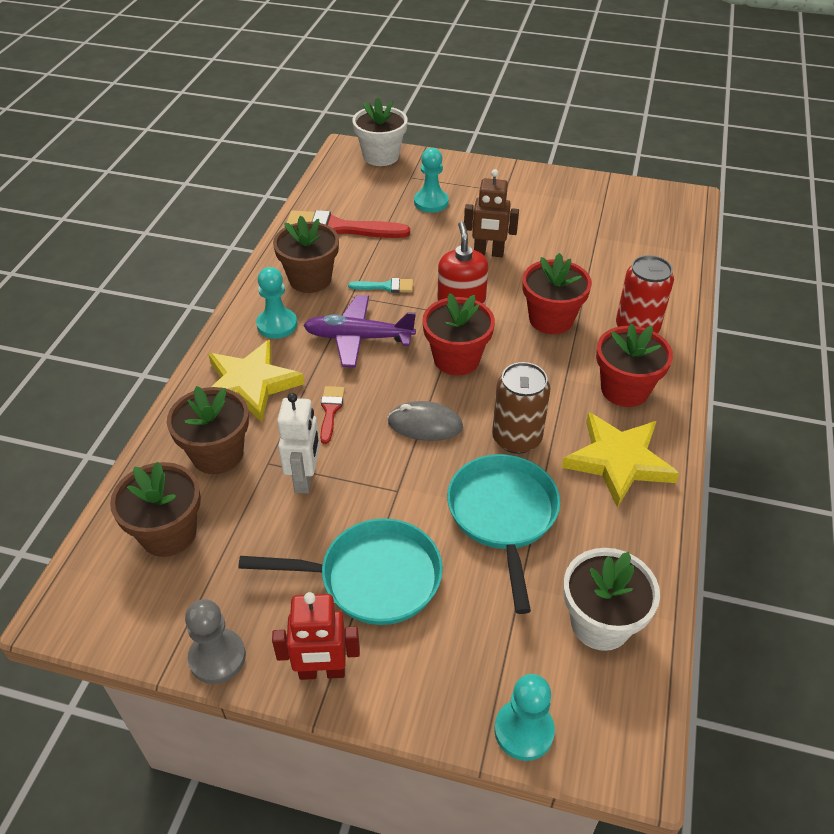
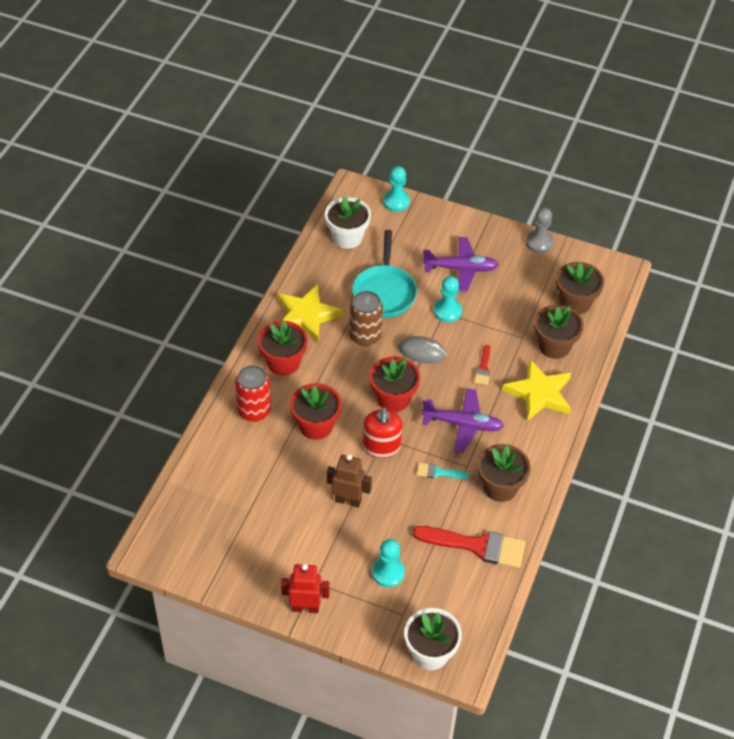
camera: 175 degrees left, 5 degrees up
turquoise pan [238,518,443,625] -> purple plane [422,237,499,292]
turquoise pawn [256,267,297,339] -> turquoise pawn moved to [433,276,462,322]
red robot [272,592,360,680] -> red robot moved to [281,564,329,613]
white robot [277,393,320,494] -> none

